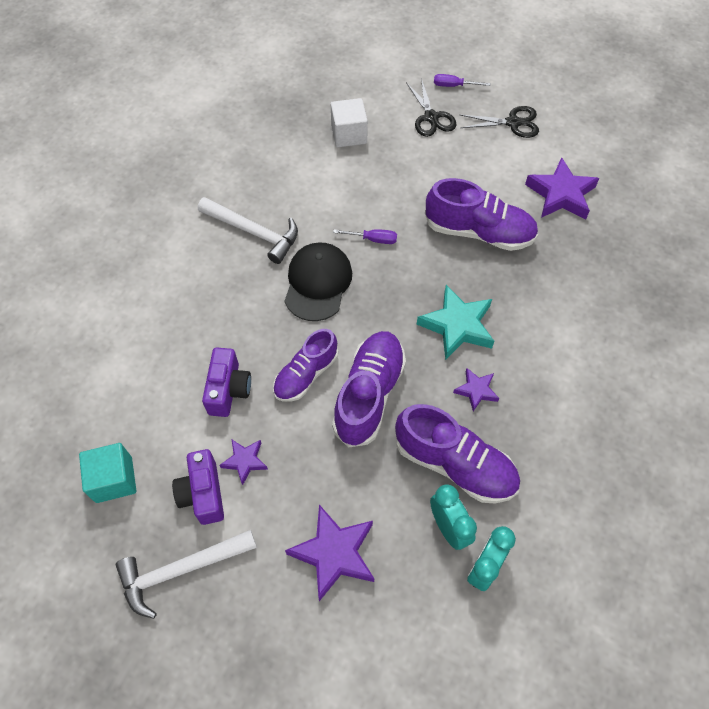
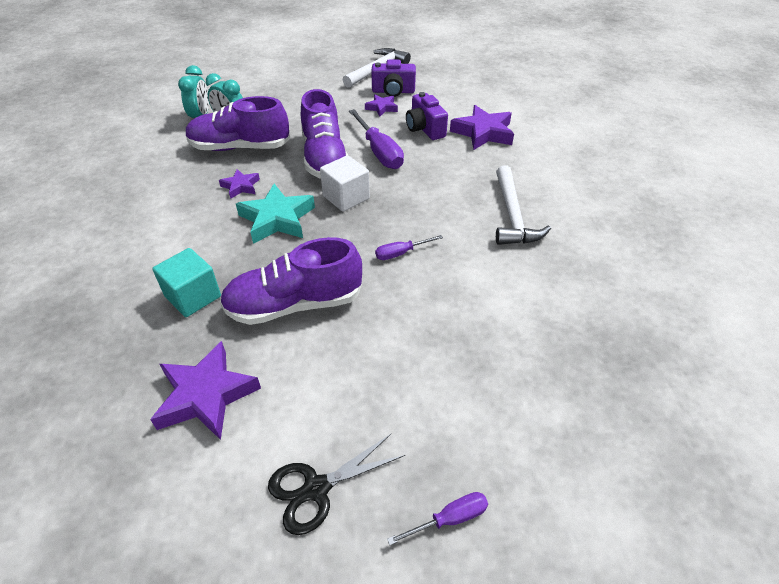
camera: 150 degrees right, 15 degrees down
turquoise cube [79,443,136,503] -> turquoise cube moved to [152,248,221,317]
purple camera [172,449,224,525] -> purple camera turned 135 degrees clockwise [371,59,416,97]
white hammer [198,197,298,264] -> white hammer turned 90 degrees counterclockwise [496,165,551,245]
purple shoe [273,329,338,402] -> purple screwdriver [349,109,404,169]
black cap [285,242,352,321] -> none
purple star [285,505,374,601] -> purple star moved to [450,105,514,150]
white cube [331,98,368,147] -> white cube moved to [320,155,370,212]
black scissors [406,78,456,137] -> none

